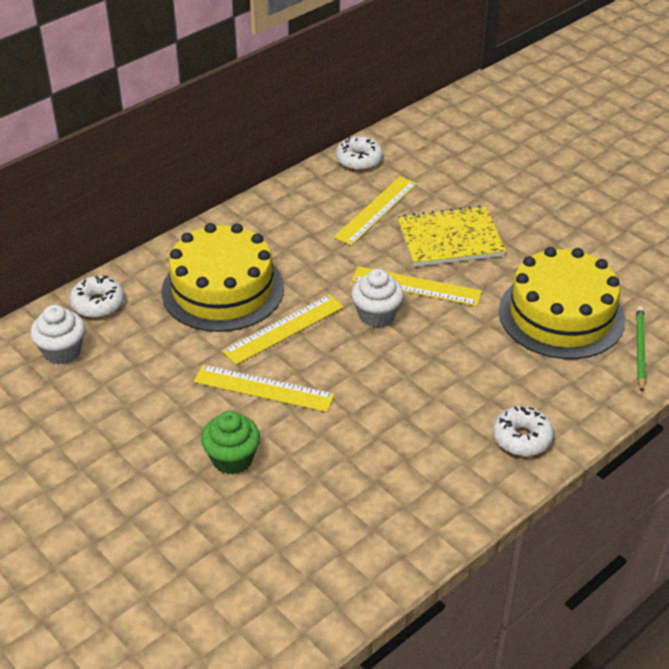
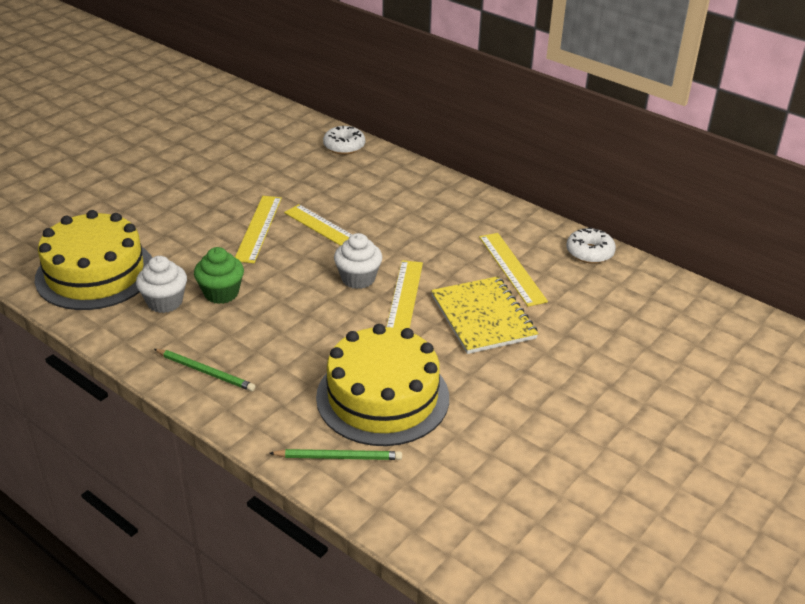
camera: 80 degrees right, 5 degrees down
white cupcake [30,305,85,365] -> white cupcake moved to [136,256,187,313]
yellow cake [161,223,284,332] -> yellow cake moved to [35,210,152,310]
green cupcake [201,411,260,474] -> green cupcake moved to [194,247,244,304]
yellow ruler [334,176,417,246] -> yellow ruler turned 45 degrees clockwise [479,233,548,307]
white donut [493,406,554,456] -> green pencil [154,349,255,391]

